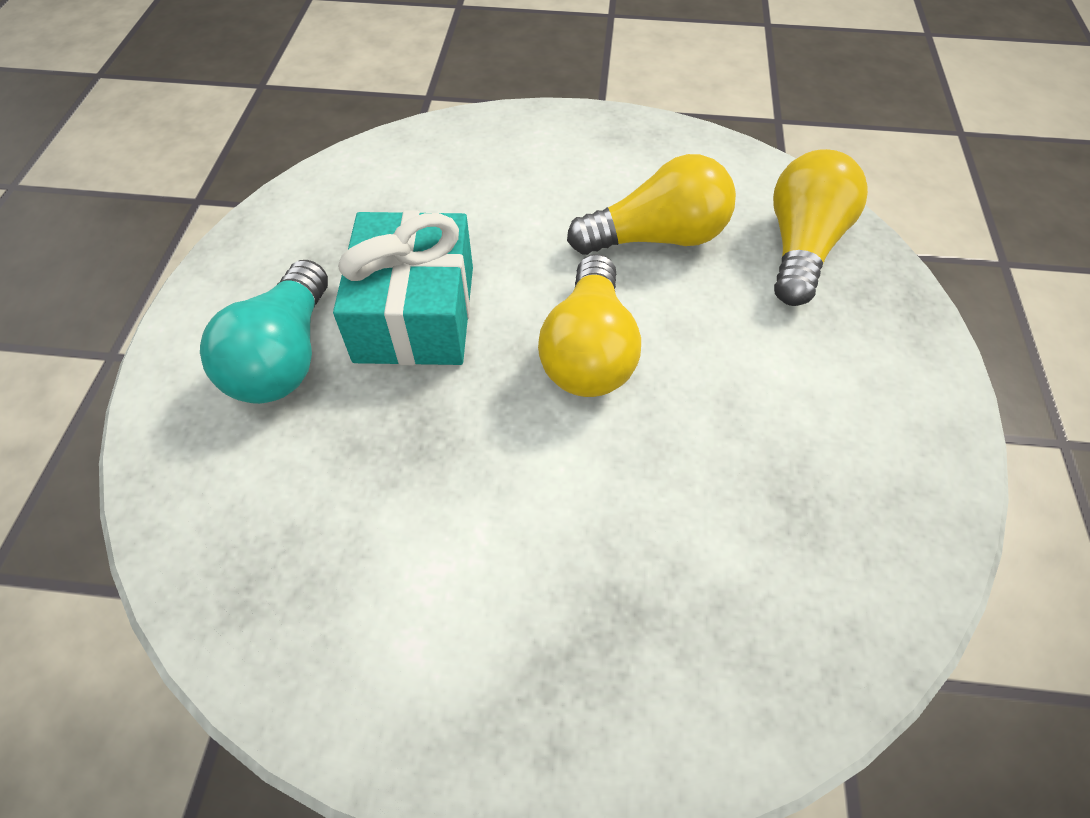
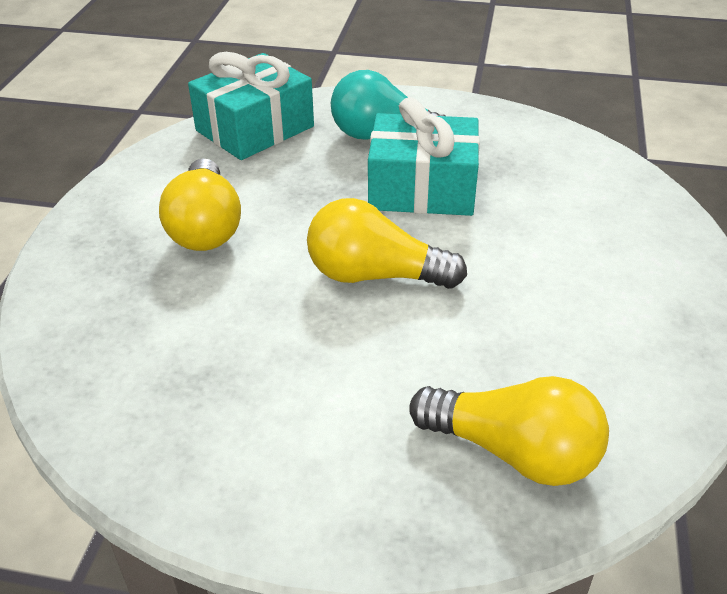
camera: 95 degrees right, 15 degrees down
yellow light bulb [567,154,736,255] -> yellow light bulb moved to [159,159,241,251]
none -> turquoise gift [188,52,314,160]

